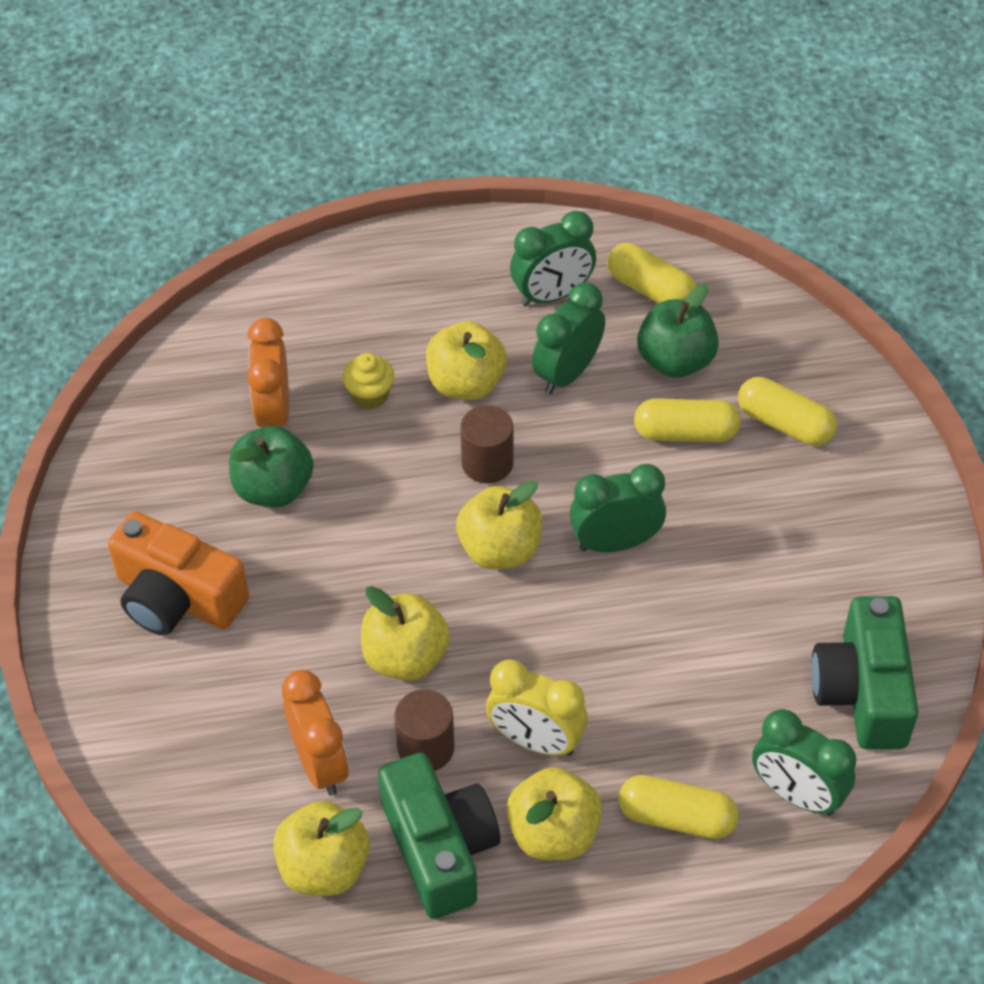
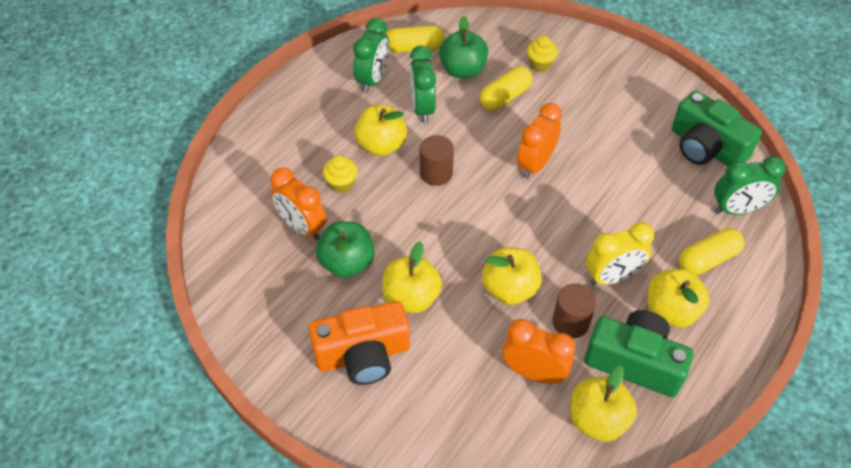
camera: 45 degrees left, 0 degrees up
yellow apple [456,481,542,569] -> yellow apple moved to [382,241,442,313]
green clock [570,464,666,552] -> orange clock [517,103,562,179]
yellow capsule [738,377,837,446] -> yellow cupcake [527,36,558,72]

